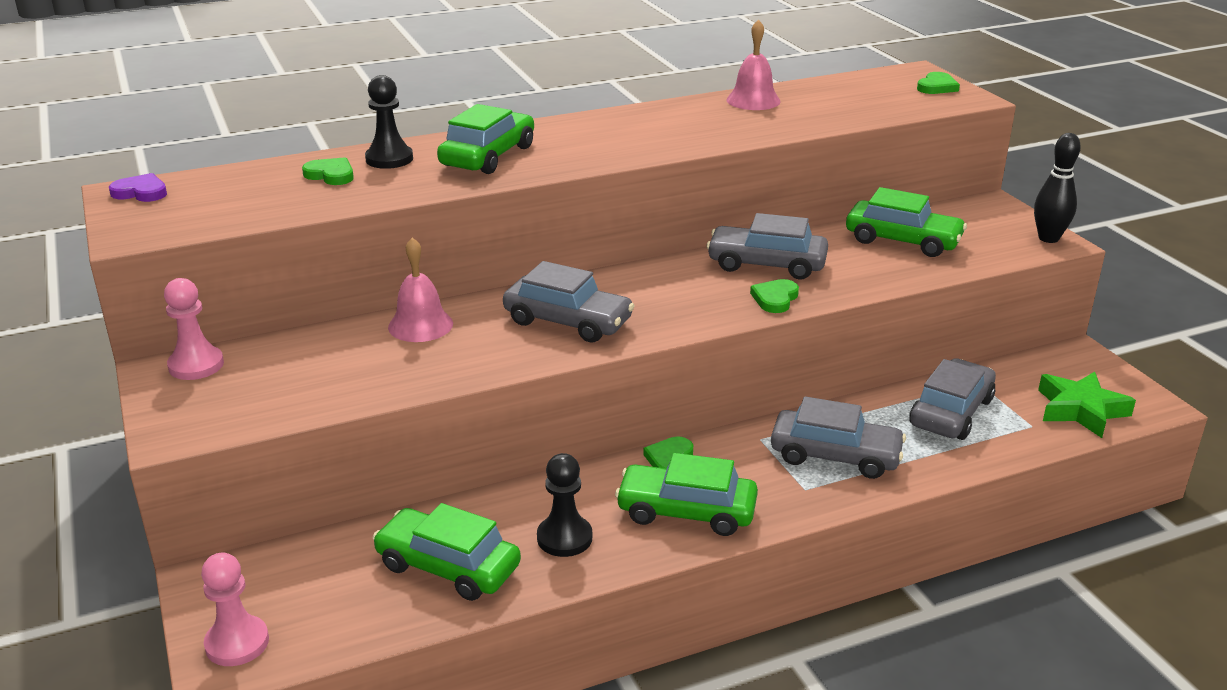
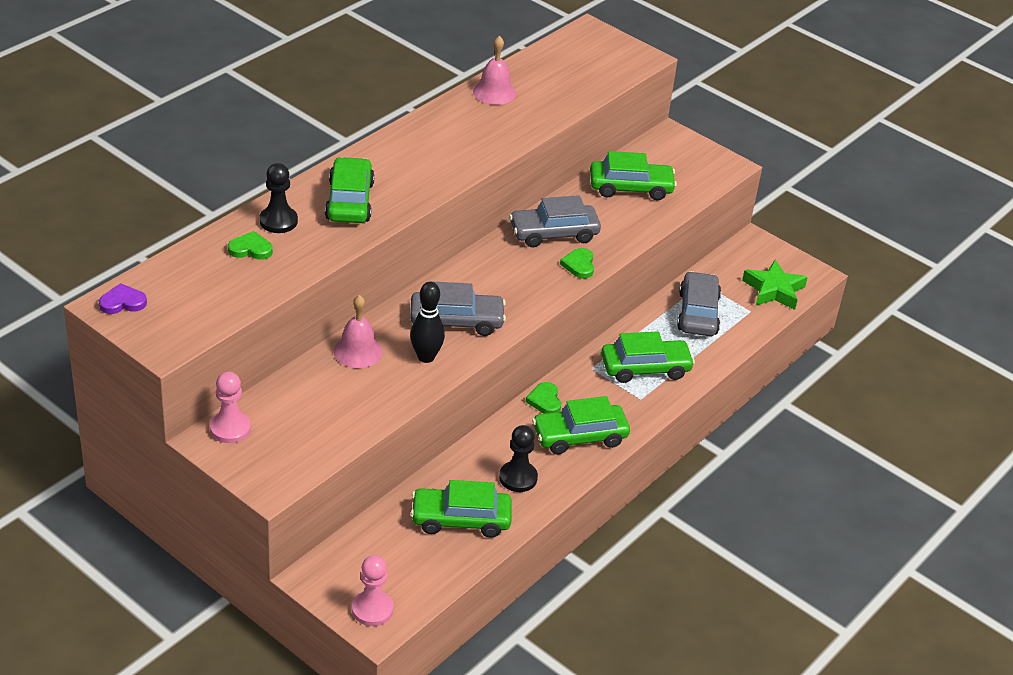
camera: 30 degrees left, 10 degrees up
grey car [771,396,906,479] -> green car [601,331,695,383]
green heart [917,72,960,94] -> none
black bowling pin [1034,133,1081,243] -> black bowling pin moved to [410,282,445,363]

